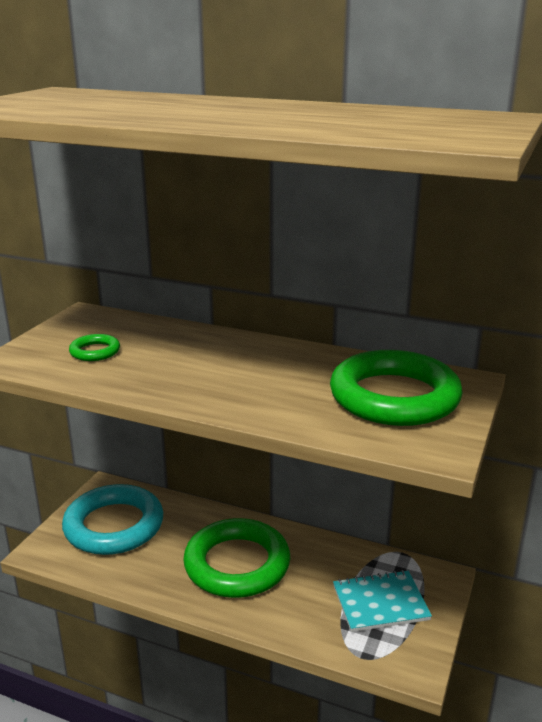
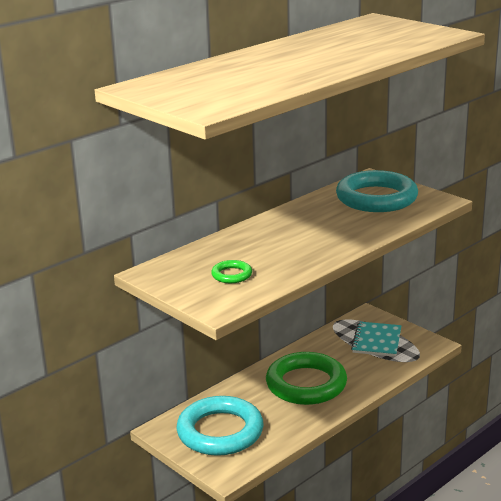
camera: 65 degrees left, 0 degrees up
green ring [330,350,463,426] -> turquoise ring [336,170,418,212]

